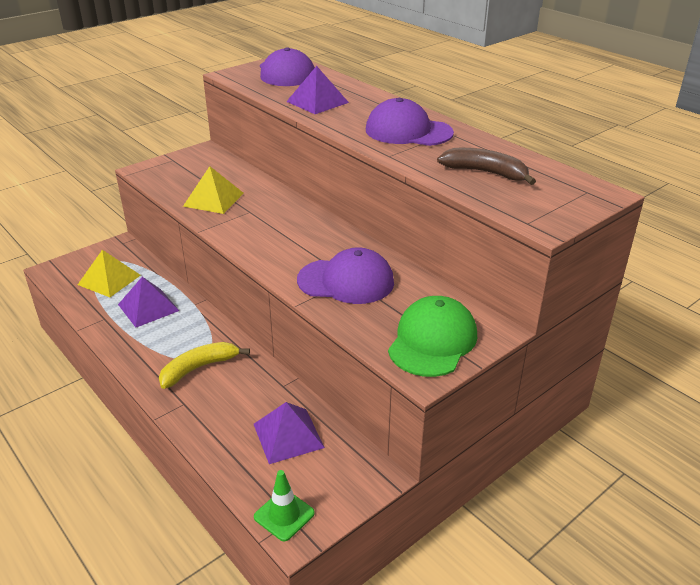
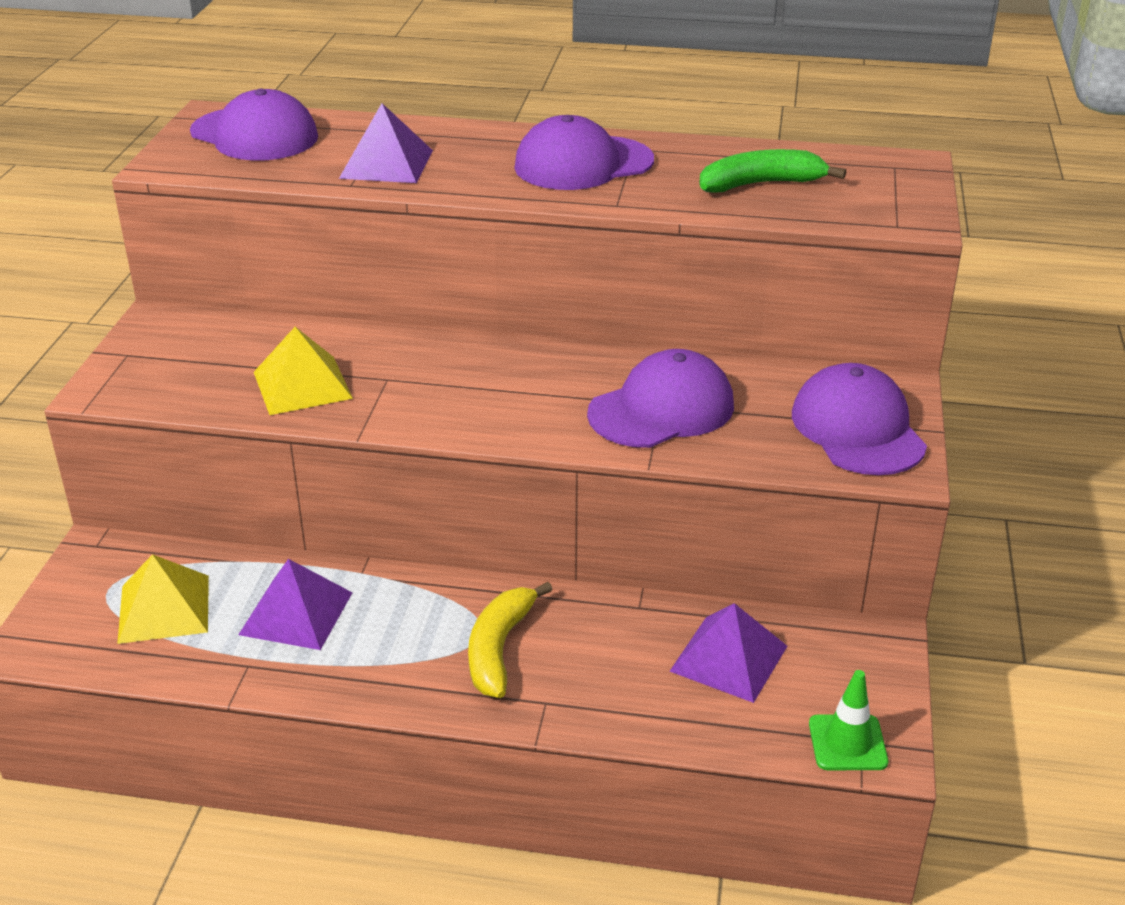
camera: 40 degrees left, 0 degrees up
green cap [388,296,477,377] -> purple cap [792,363,927,475]
brown banana [437,148,536,185] -> green banana [699,149,846,193]

